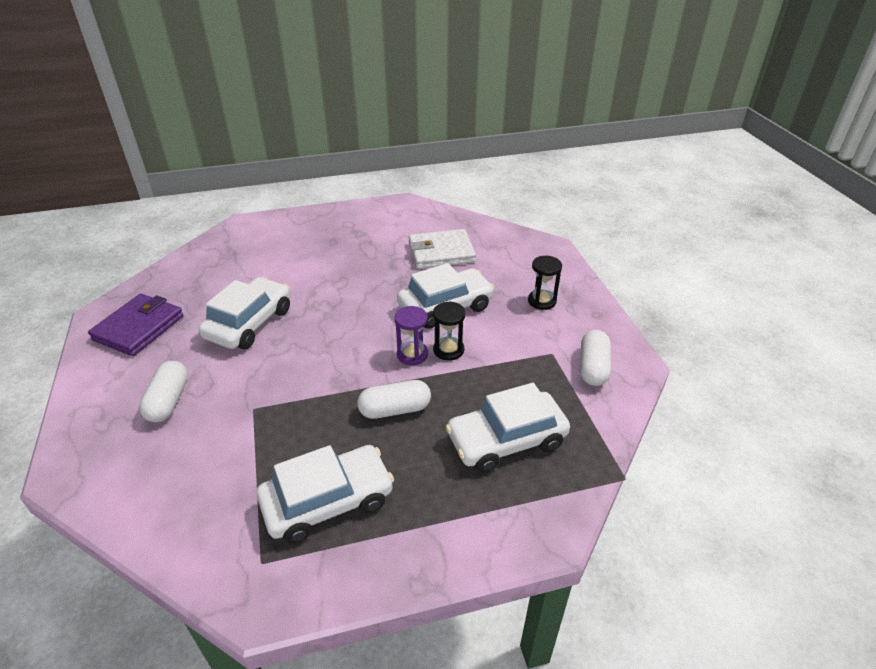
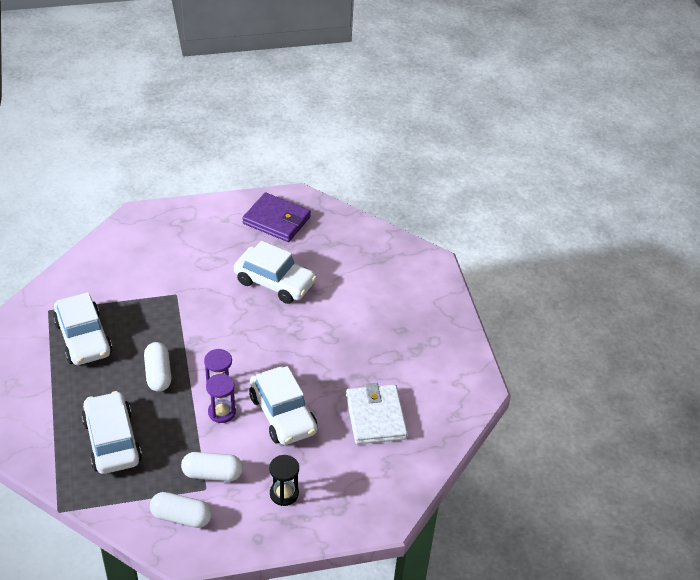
camera: 90 degrees right, 5 degrees up
white capsule [139,361,188,422] -> white capsule moved to [181,452,243,481]
black hourglass [433,301,466,361] -> purple hourglass [206,374,236,423]

